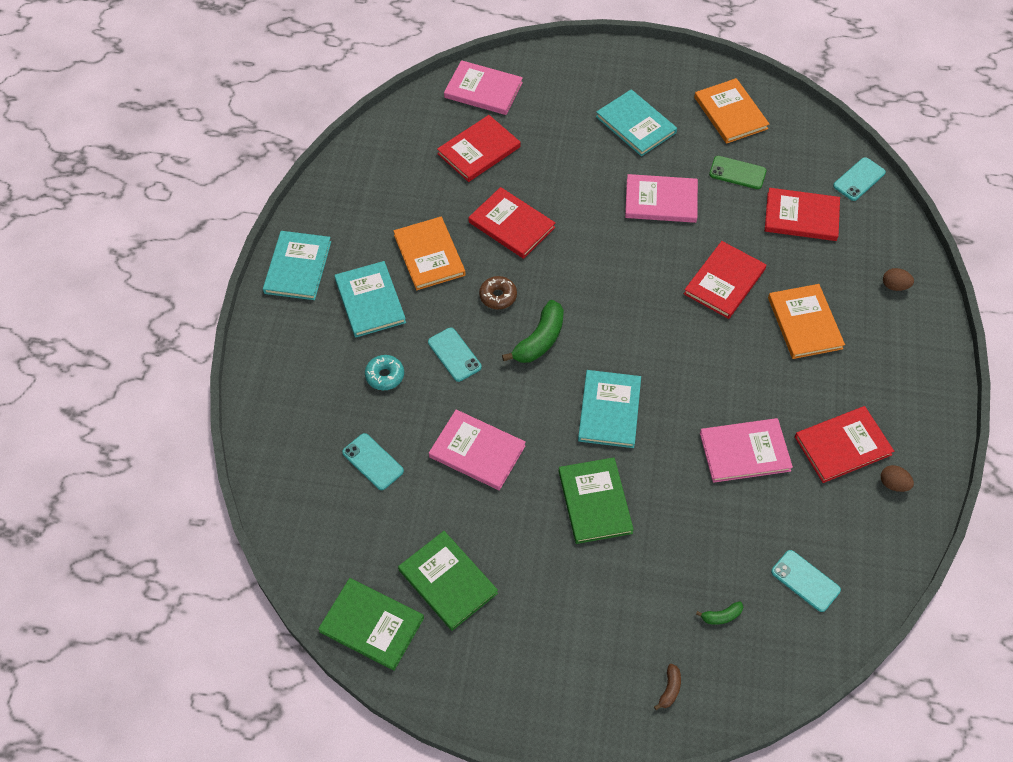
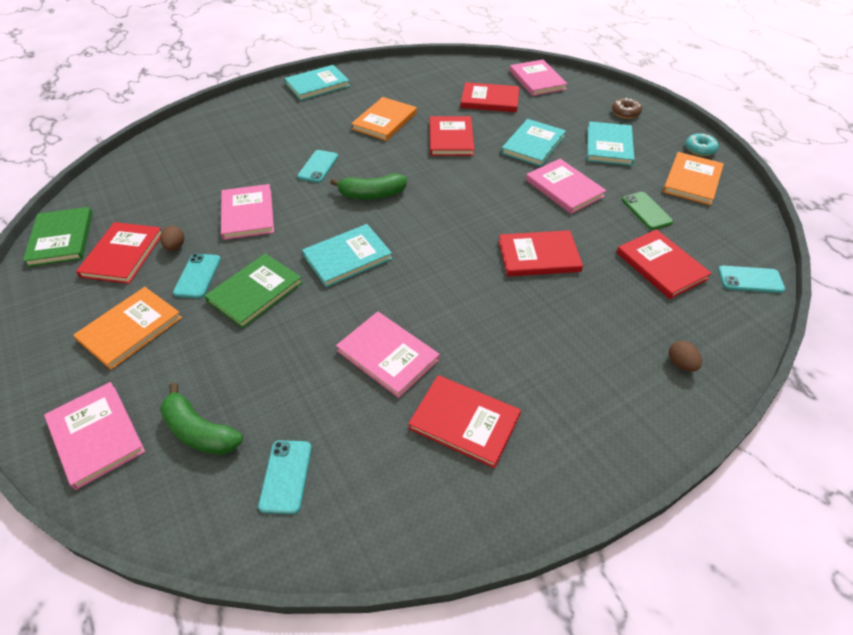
camera: 50 degrees right, 10 degrees down
turquoise book [335,261,406,338] -> turquoise book moved to [501,119,566,167]
turquoise phone [342,433,404,490] -> turquoise phone moved to [173,254,221,298]
turquoise donut [365,355,404,390] -> turquoise donut moved to [685,133,719,156]
green book [398,531,498,631] -> red book [76,222,161,284]
brown donut [479,276,517,309] -> brown donut moved to [612,98,642,119]
brown banana [654,664,681,710] -> pink book [44,382,145,490]
green banana [696,601,743,625] -> green banana [160,383,243,455], size x2.03
orange book [768,284,845,359] -> orange book moved to [73,287,182,370]
brown egg [881,465,914,492] -> brown egg moved to [160,226,184,251]

